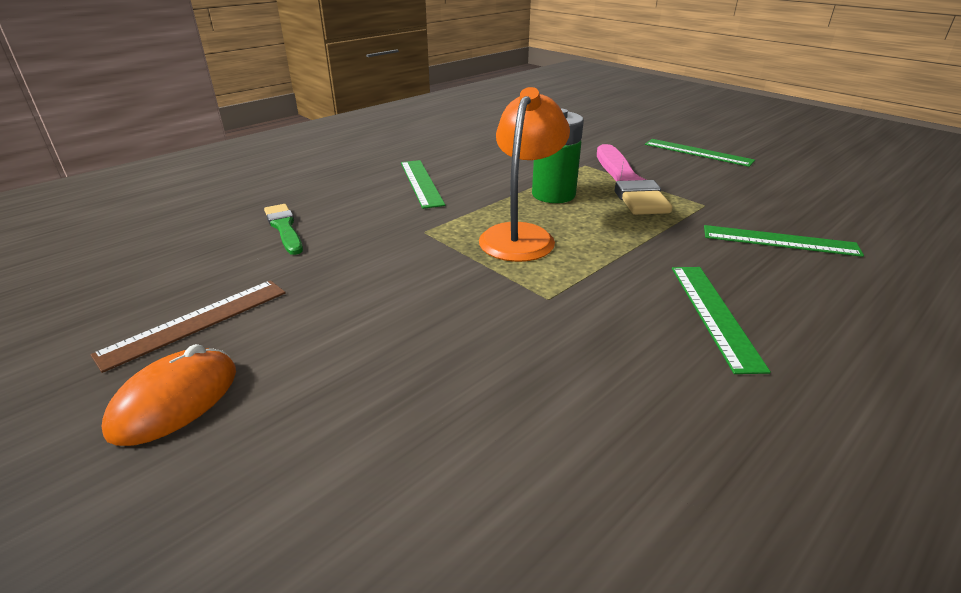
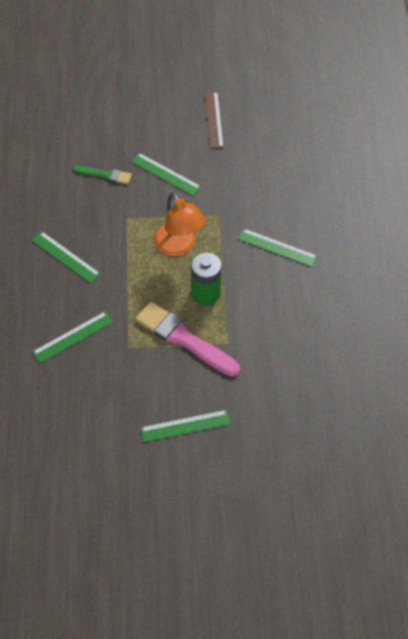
camera: 130 degrees right, 25 degrees up
orange mouse [101,344,236,446] -> none
green brush [264,204,303,255] -> green brush moved to [74,166,132,184]
none -> green ruler [131,153,201,196]

